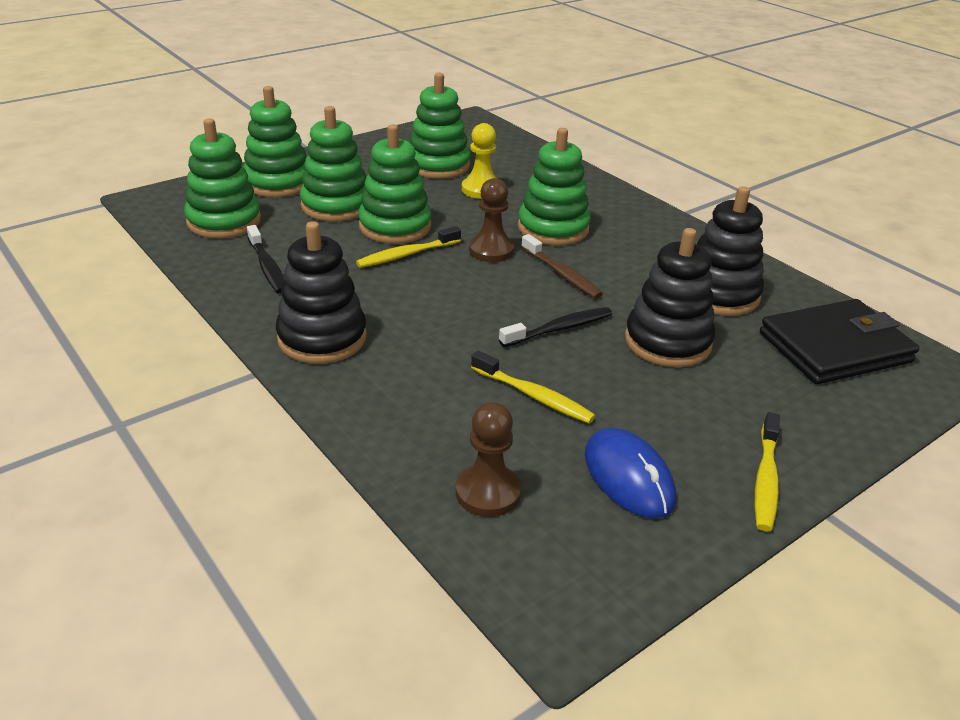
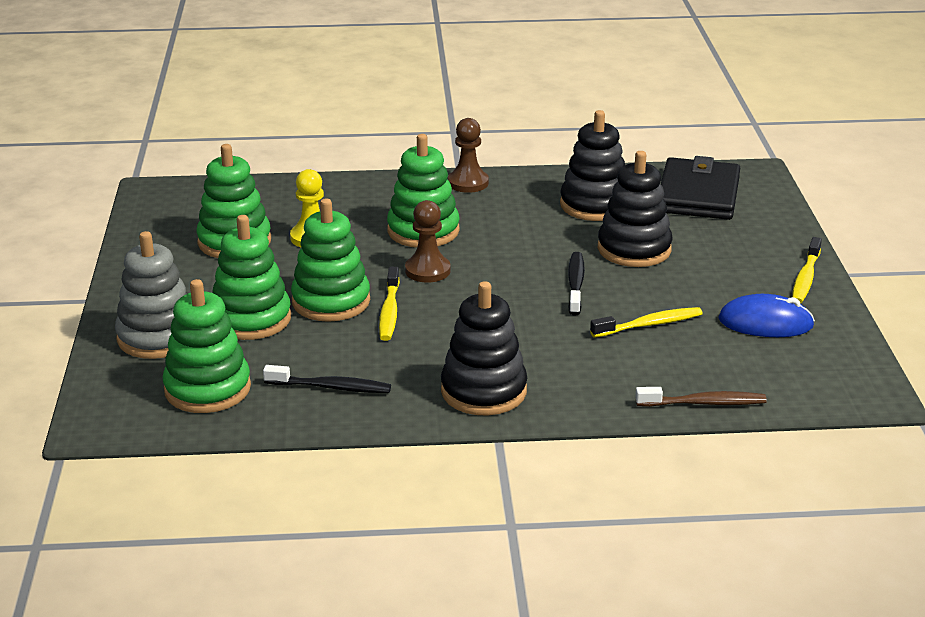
camera: 55 degrees left, 5 degrees down
green stacking toy [243,86,307,197] -> grey stacking toy [115,231,187,359]
brown pawn [456,402,521,517] -> brown pawn moved to [448,118,489,193]
brown toothbrush [521,234,603,299] -> brown toothbrush moved to [635,387,767,407]
yellow toothbrush [755,412,780,531] -> yellow toothbrush turned 60 degrees clockwise [792,237,822,303]

